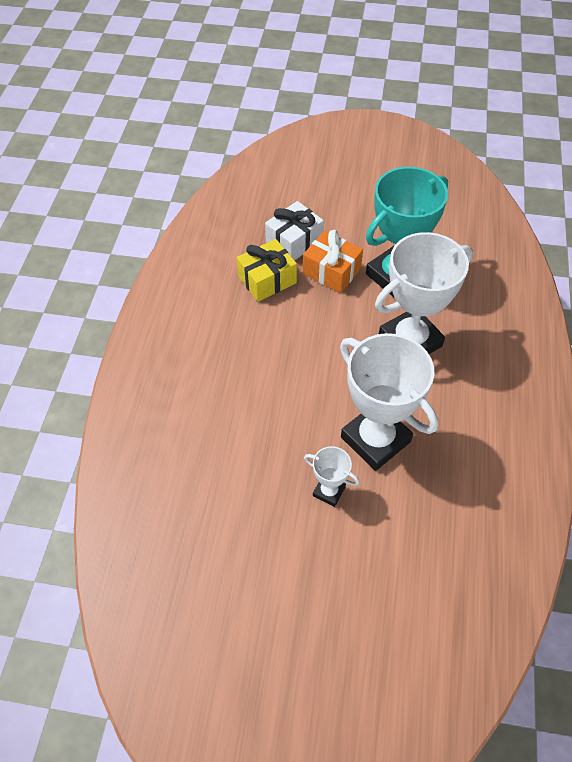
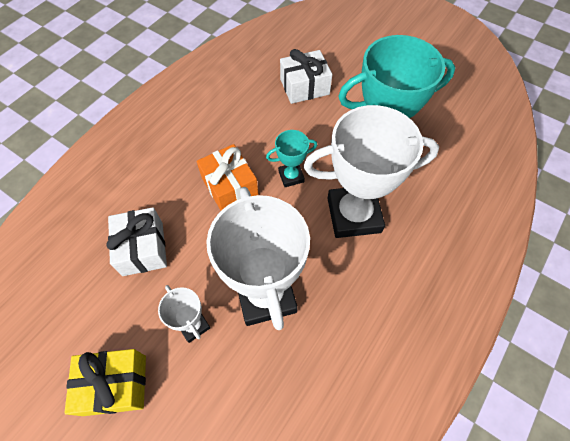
camera: 25 degrees right, 5 degrees up
yellow gift [236,239,297,302] -> yellow gift moved to [64,349,146,416]
orange gift [303,230,363,293] -> orange gift moved to [197,144,258,211]
none -> white gift [106,207,167,276]
none -> turquoise trophy [266,130,317,187]

